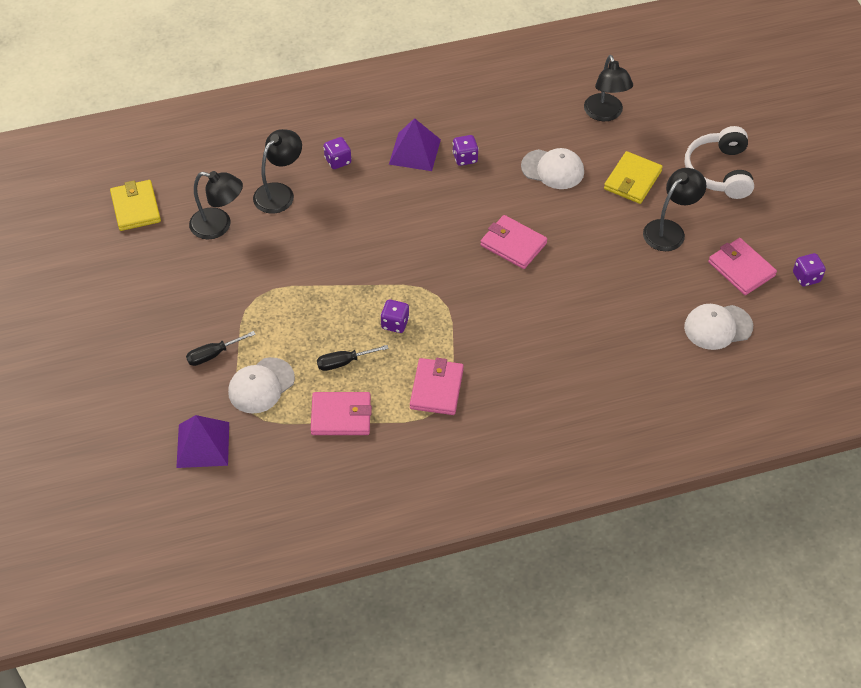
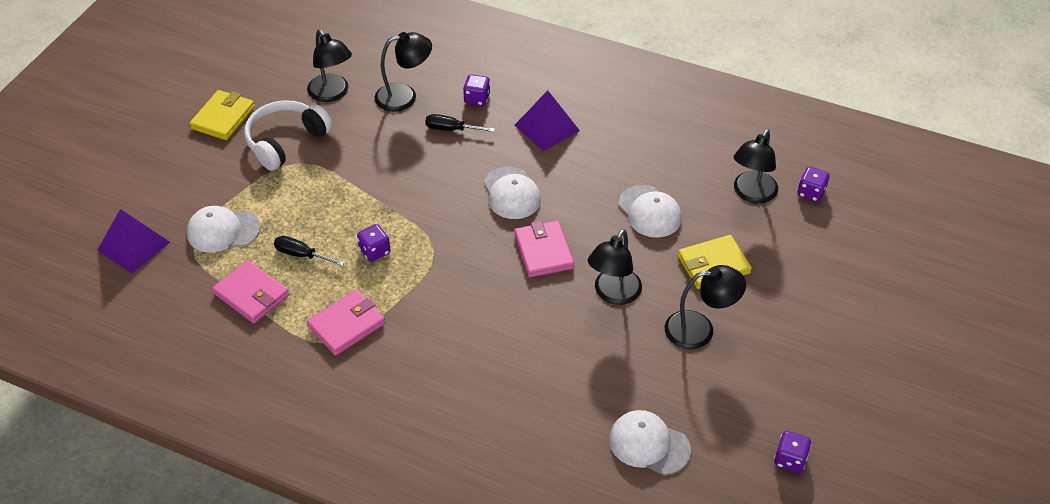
camera: 40 degrees right, 5 degrees down
yellow wallet [110,180,161,231] -> yellow wallet moved to [189,90,255,140]
black screwdriver [186,331,256,366] -> black screwdriver moved to [425,114,495,132]
purple dice [452,135,479,166] -> purple dice moved to [797,166,829,202]
white headphones [685,126,754,199] -> white headphones moved to [244,100,333,171]
pink wallet [708,238,777,295] -> none
none -> white cap [484,166,541,219]
none -> black lamp [588,229,642,305]

